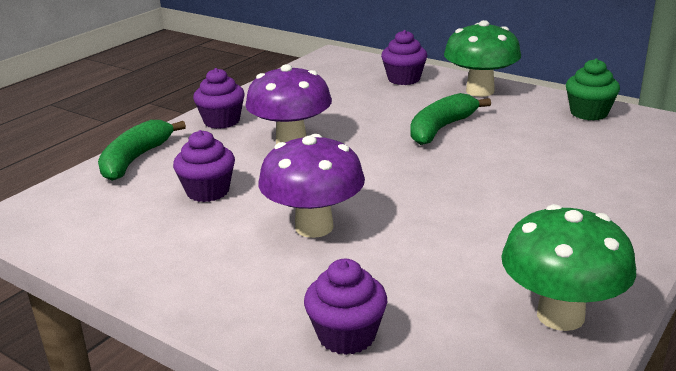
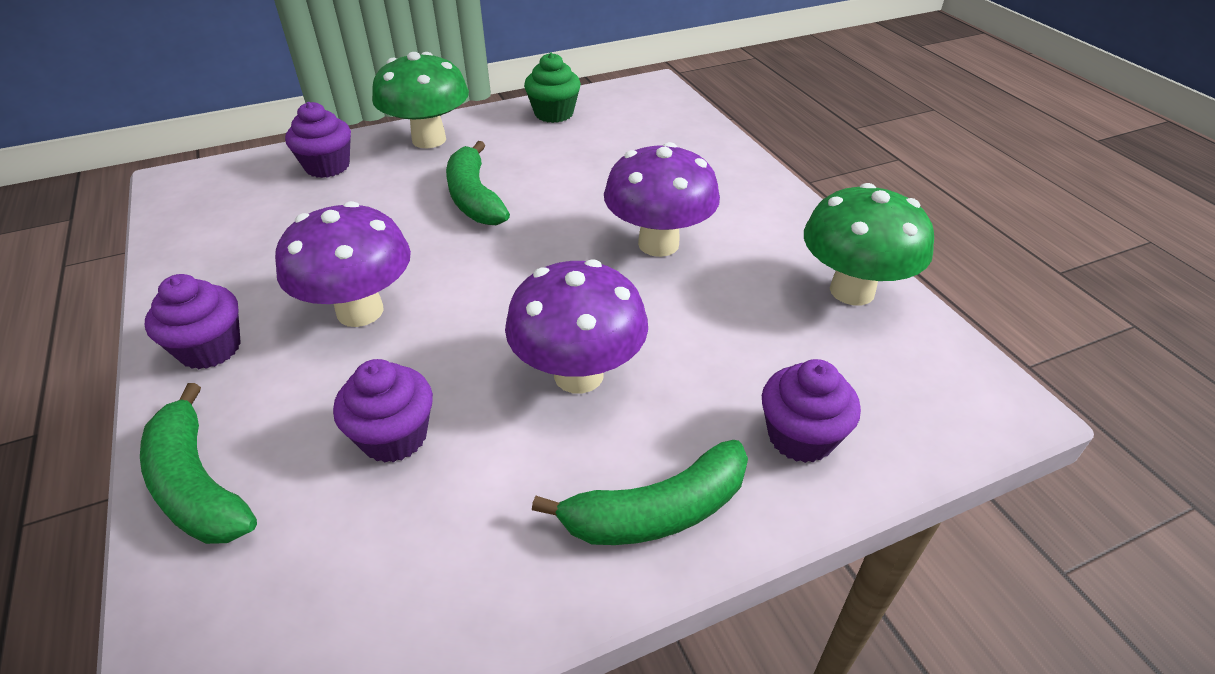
camera: 60 degrees left, 15 degrees up
none -> green banana [532,440,748,545]
none -> purple mushroom [604,142,720,257]

